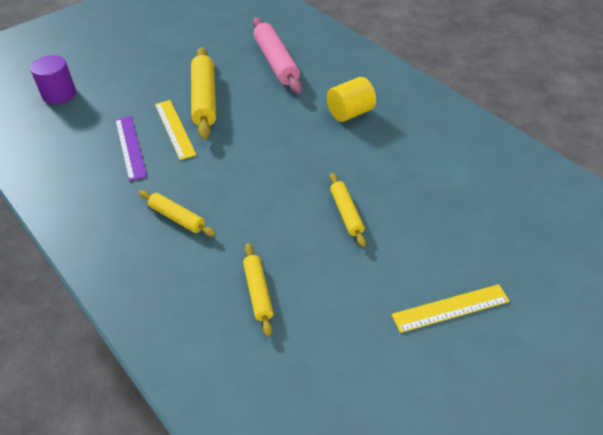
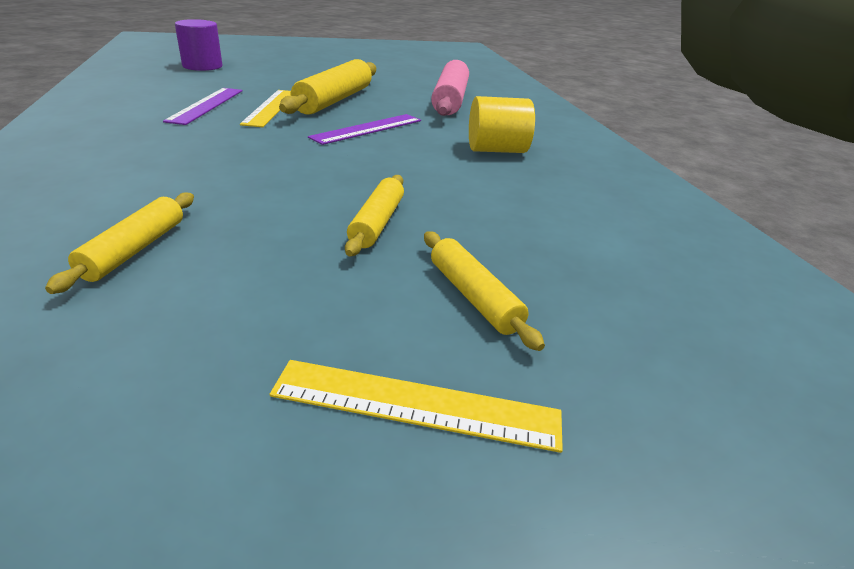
camera: 25 degrees right, 15 degrees down
yellow rolling pin [139,190,216,236] -> yellow rolling pin moved to [424,231,545,351]
none -> purple ruler [308,114,421,145]

